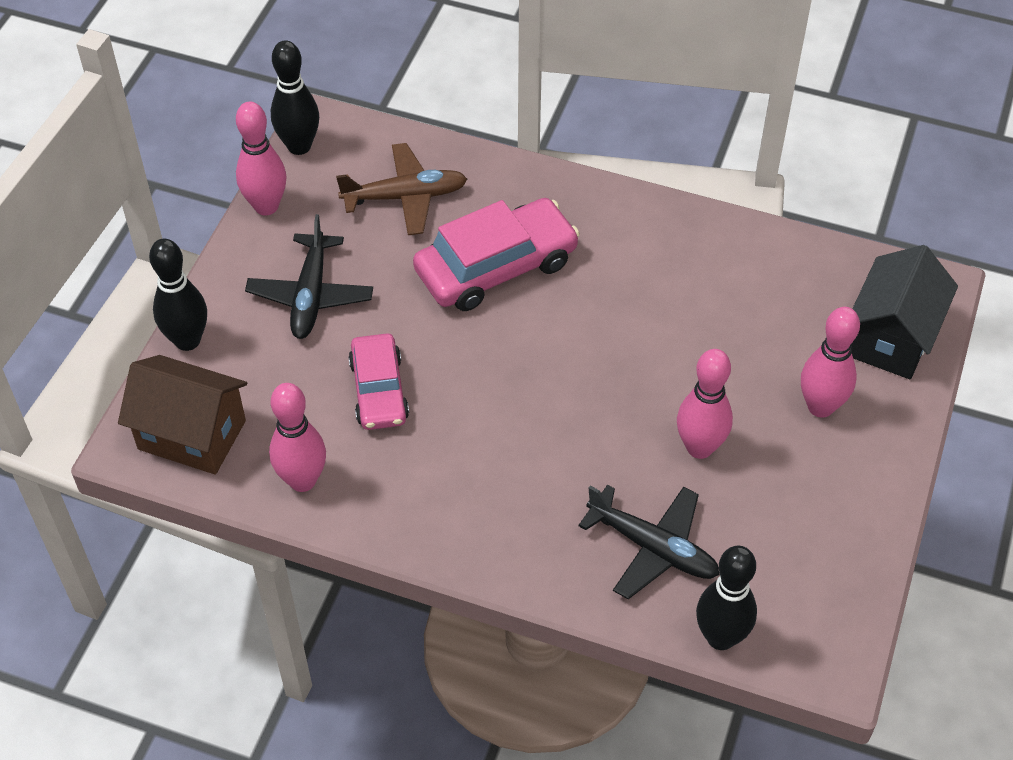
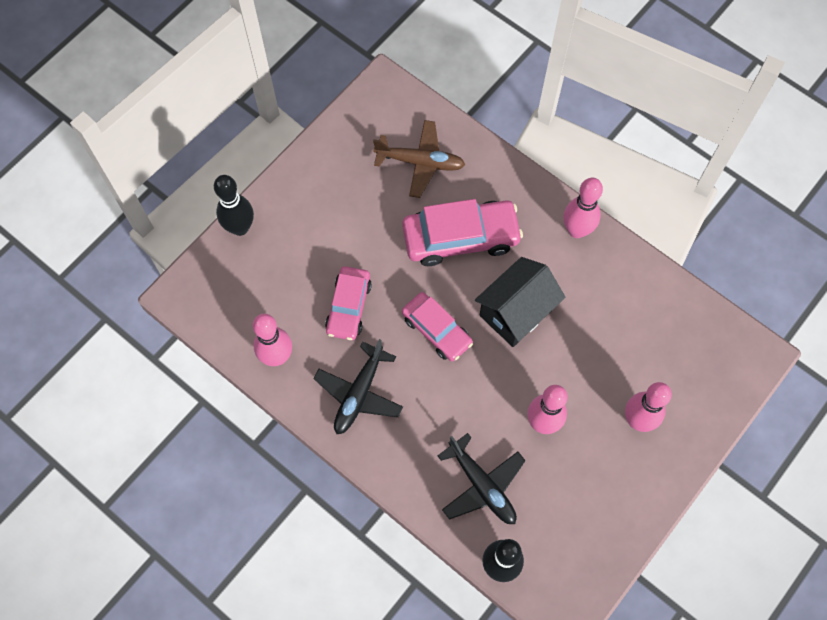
camera: 20 degrees right, 15 degrees up
brown house [118,355,247,475] -> none
pink bowling pin [236,102,286,216] -> pink bowling pin moved to [563,178,603,238]
black plane [245,214,373,339] -> black plane moved to [313,339,403,434]
black bowling pin [271,40,319,155] -> none
black house [851,245,958,380] -> black house moved to [475,257,566,347]
none -> pink car [402,292,473,362]

